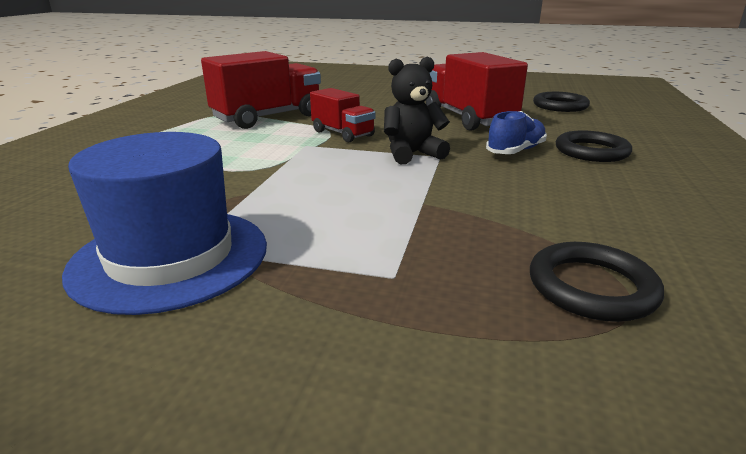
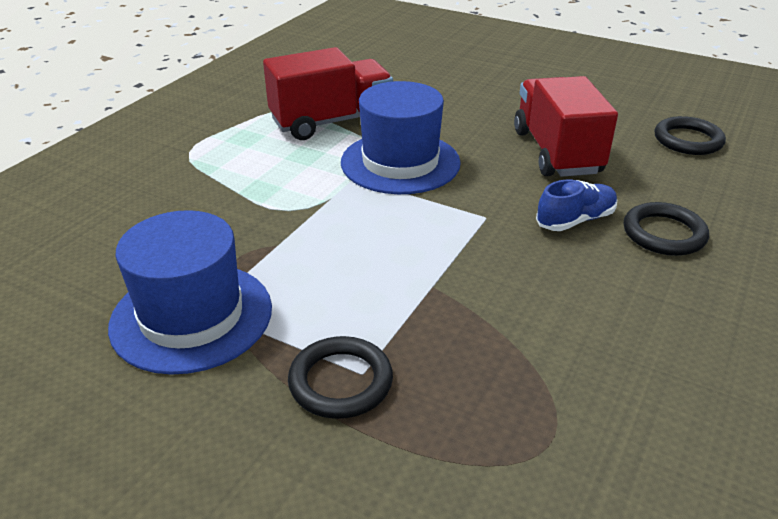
camera: 15 degrees right, 10 degrees up
red truck [310,88,375,142] -> blue hat [341,81,461,194]
black teddy bear [384,57,450,164] -> none
black ring [530,242,664,322] -> black ring moved to [288,336,393,419]

